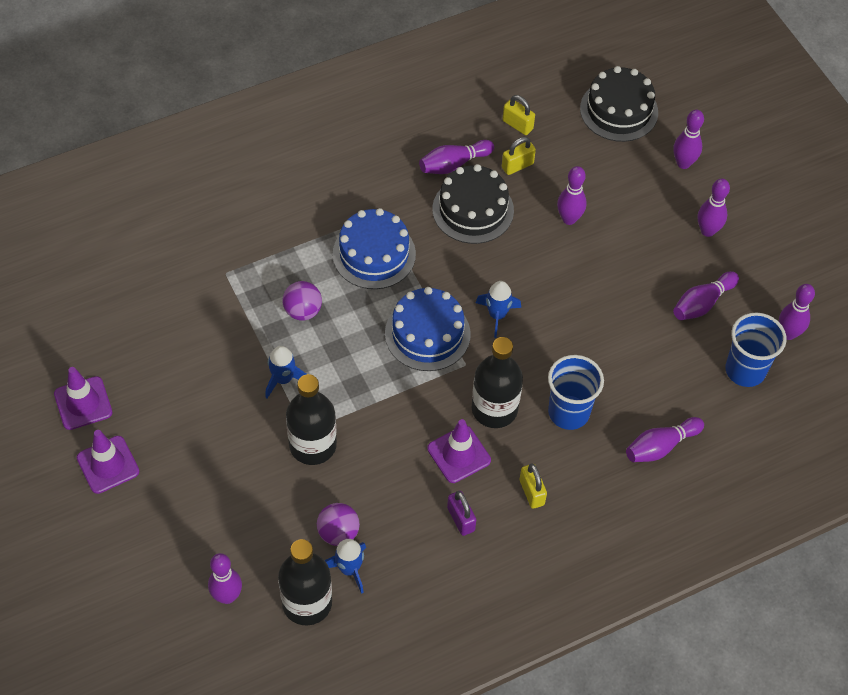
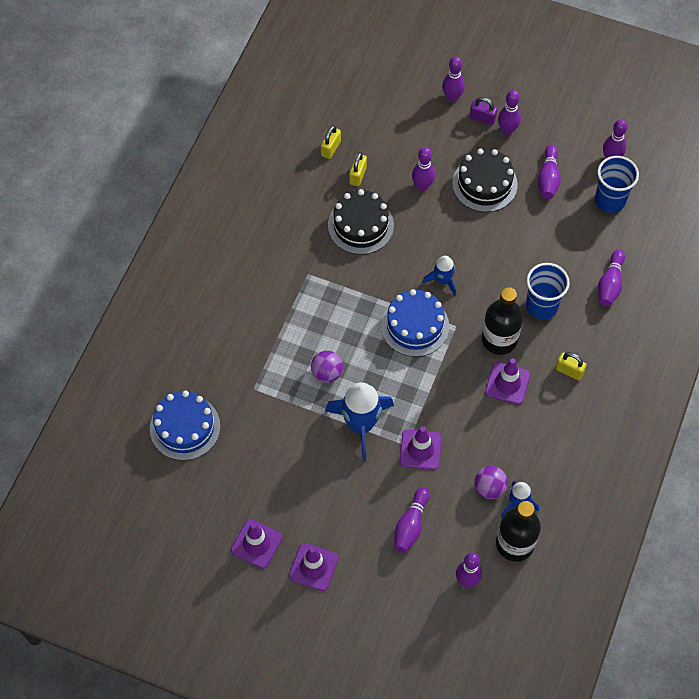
camera: 40 degrees left, 5 degrees up
blue rocket [265,346,306,398] -> blue rocket [325,382,394,462], size x1.82
black bottle [286,374,337,465] -> purple traffic cone [400,426,442,470]
blue cake [333,208,416,289] -> blue cake moved to [150,390,220,461]
purple bowling pin [419,140,494,174] -> purple bowling pin moved to [394,487,429,553]
purple padlock [447,491,476,536] -> purple padlock moved to [470,97,497,126]
yellow padlock [503,95,535,135] -> yellow padlock turned 60 degrees counterclockwise [321,125,341,159]
black cake [580,66,658,142] -> black cake moved to [452,148,518,212]

